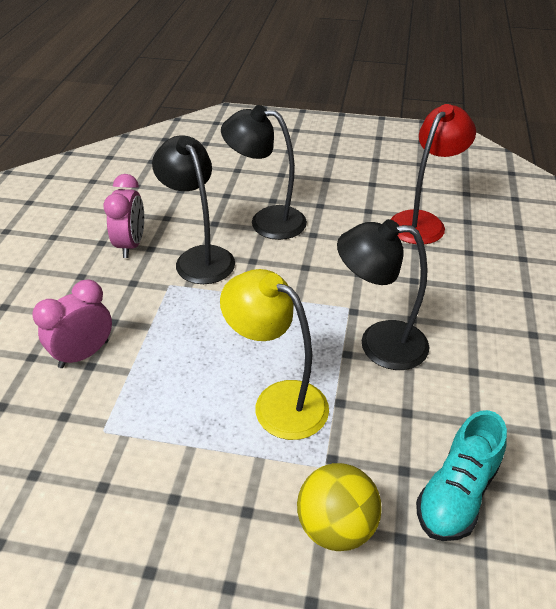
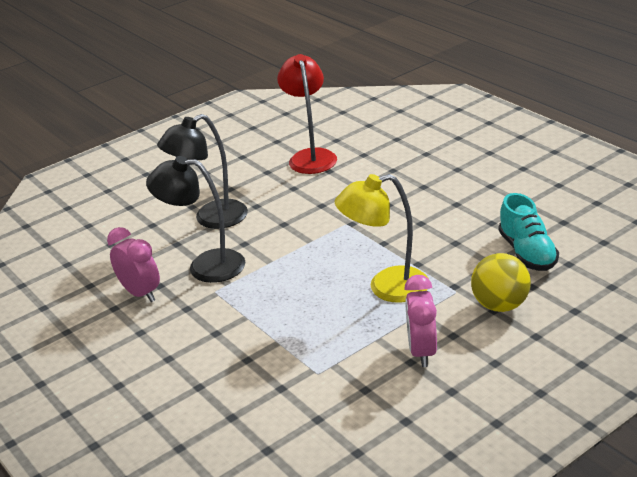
camera: 45 degrees left, 10 degrees down
pink clock [32,280,112,368] -> pink clock moved to [404,275,437,367]
black lamp [337,219,429,370] -> none

